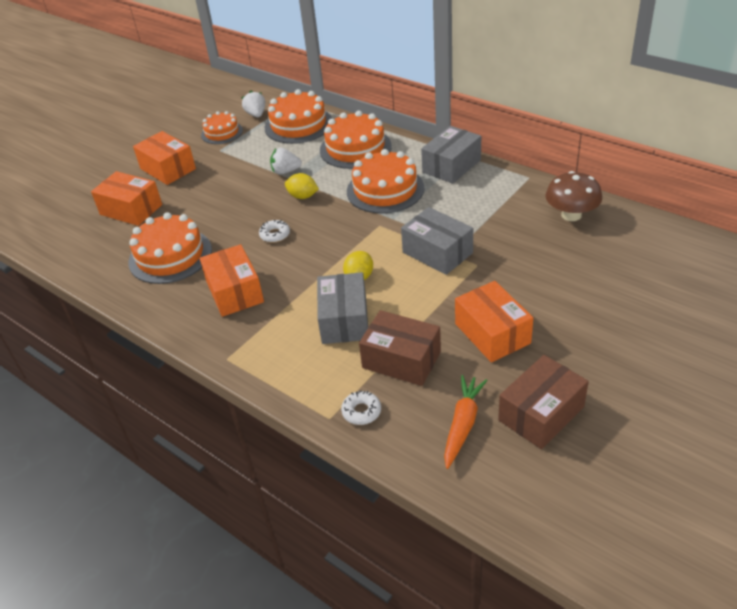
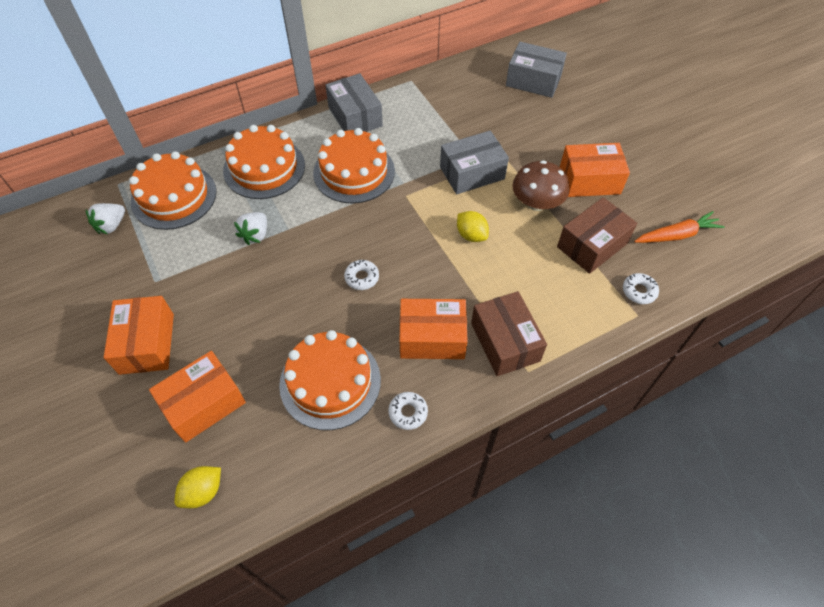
camera: 70 degrees left, 15 degrees up
orange box [133,131,196,185] -> orange box turned 75 degrees counterclockwise [104,296,174,375]
orange cake [201,111,243,144] -> none
white strawberry [241,91,265,117] -> white strawberry turned 60 degrees counterclockwise [86,203,125,234]
yellow lemon [285,173,319,199] -> yellow lemon moved to [175,466,221,508]
grey box [317,272,368,344] -> grey box moved to [506,42,567,98]
orange carrot [444,375,488,469] -> orange carrot turned 120 degrees clockwise [634,211,725,243]
brown box [498,355,589,449] -> brown box moved to [471,291,547,376]
brown mushroom [545,171,602,221] -> brown mushroom moved to [512,160,569,211]
none -> white donut [388,392,428,430]

